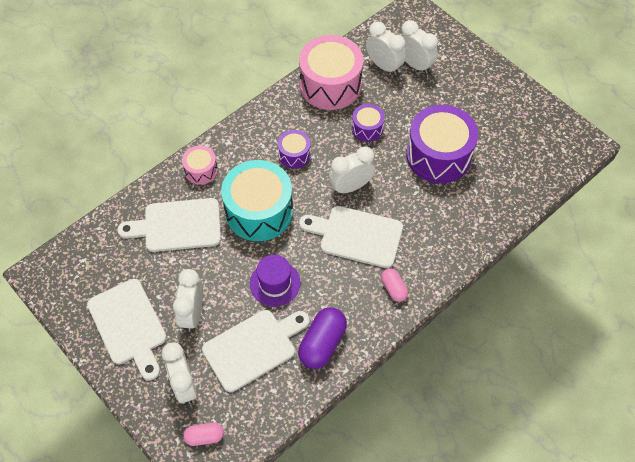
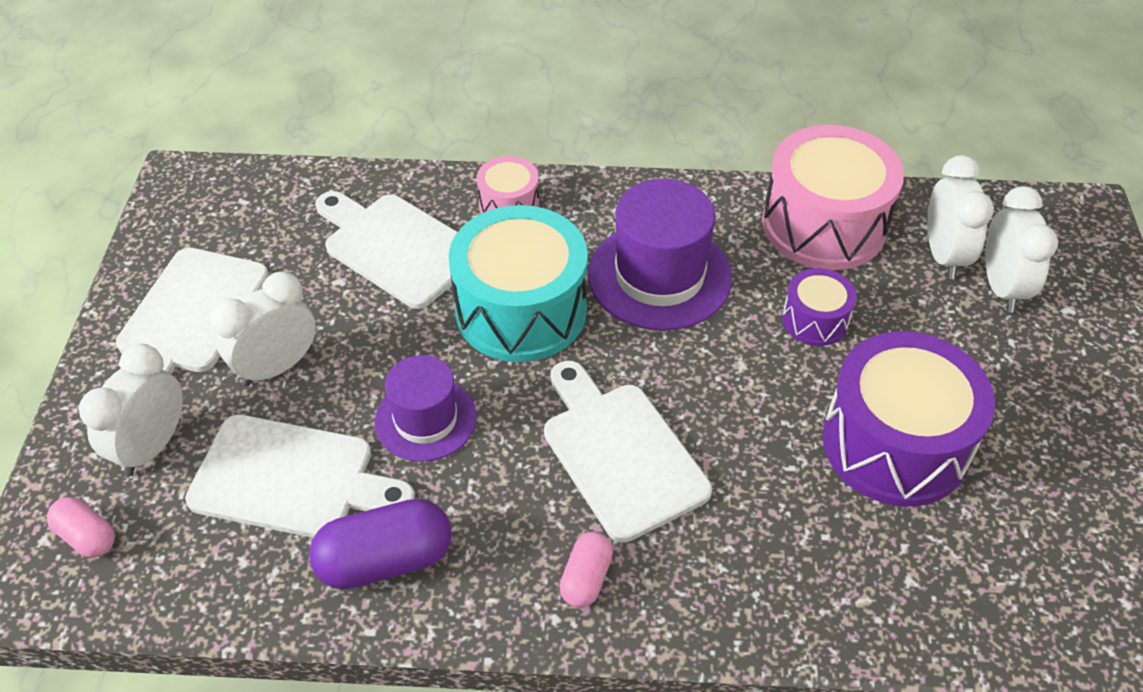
camera: 45 degrees right, 10 degrees down
purple drum [278,130,311,169] -> purple hat [588,179,732,331]
white clock [329,146,375,194] -> none

